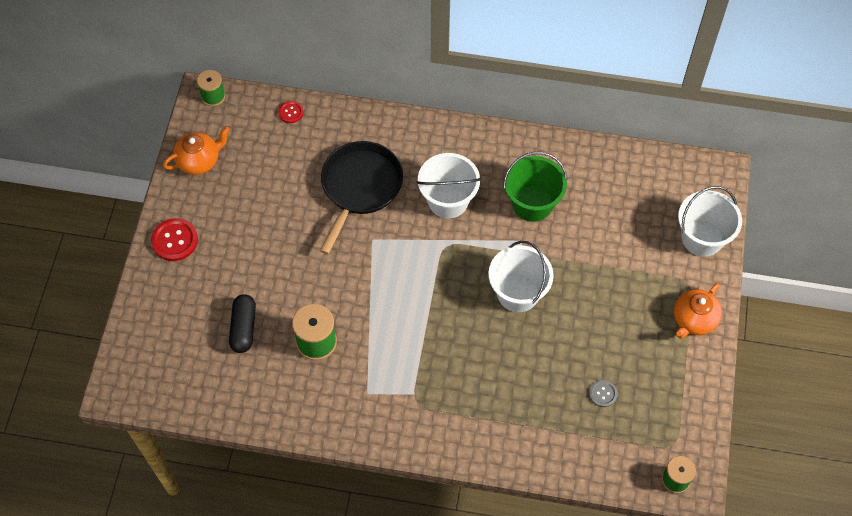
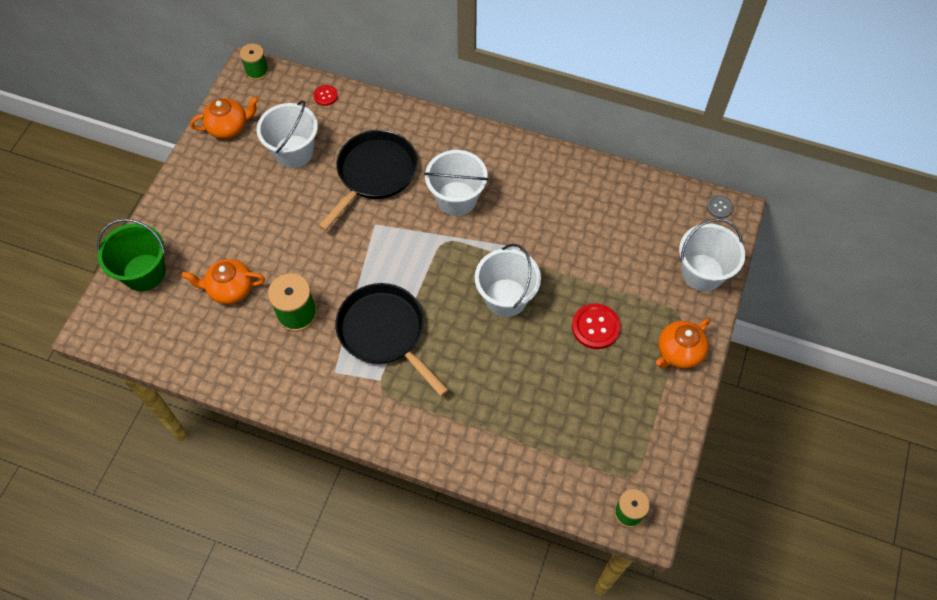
camera: 10 degrees right, 0 degrees up
red button [151,218,198,261] -> red button moved to [572,304,621,349]
black capsule [229,294,256,353] -> orange teapot [182,259,265,304]
green bucket [503,152,567,222] -> green bucket moved to [97,219,166,291]
grey button [589,380,617,407] -> grey button moved to [707,195,733,218]
none -> white bucket [257,100,318,168]
none -> black pan [335,283,449,396]

